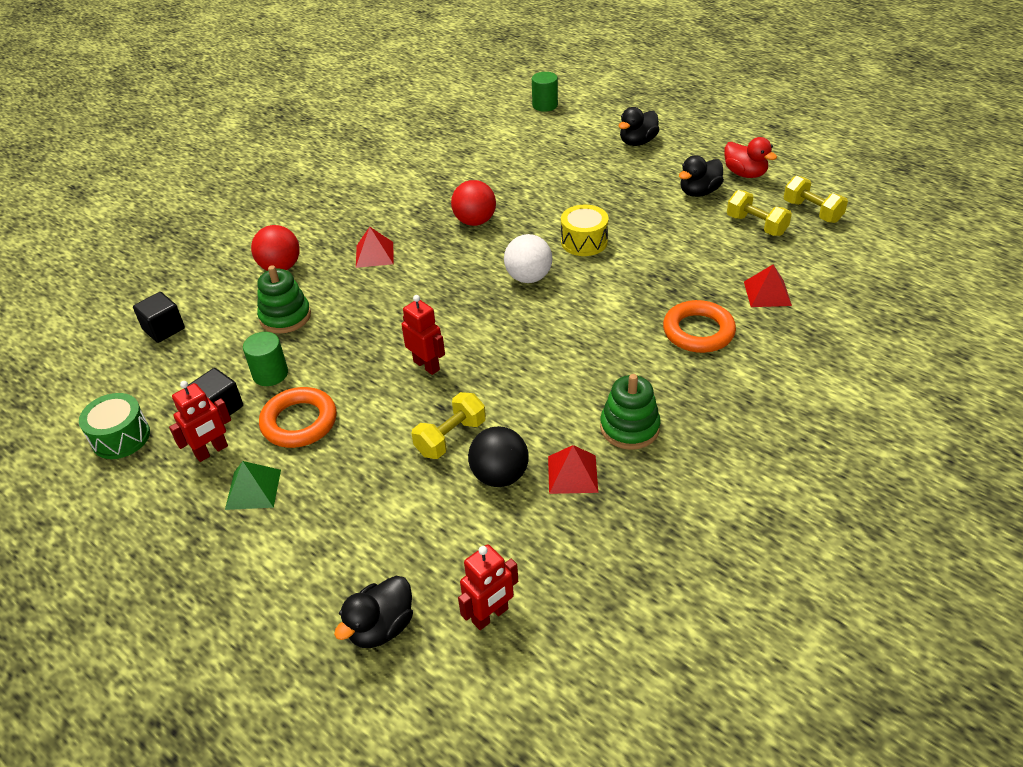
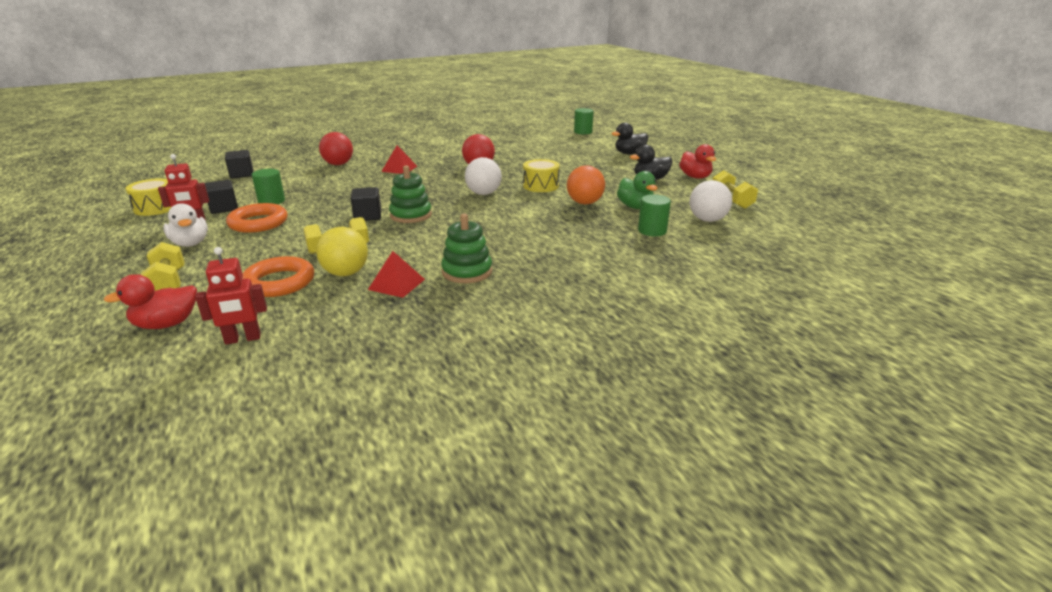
camera: 20 degrees right, 15 degrees down
green drum [79,393,150,459] -> yellow drum [125,178,171,216]
green pyramid [225,461,281,510] -> white duck [163,203,208,247]
green stacking toy [257,265,311,333] -> green stacking toy moved to [389,165,432,223]
black duck [334,576,413,648] -> red duck [104,274,197,329]
red robot [402,295,445,375] -> black cube [351,187,381,221]
black ball [468,426,529,487] -> yellow ball [316,227,368,276]
orange ring [663,300,736,353] -> orange ring moved to [242,256,314,297]
yellow dumbbell [727,190,792,236] -> yellow dumbbell moved to [141,242,185,291]
red pyramid [744,265,792,307] -> green cylinder [638,194,671,236]
none -> orange ball [567,165,605,205]
none -> green duck [617,171,658,209]
none -> white ball [689,180,732,222]

